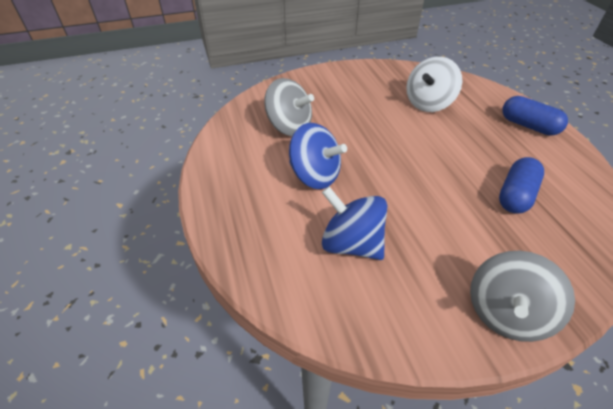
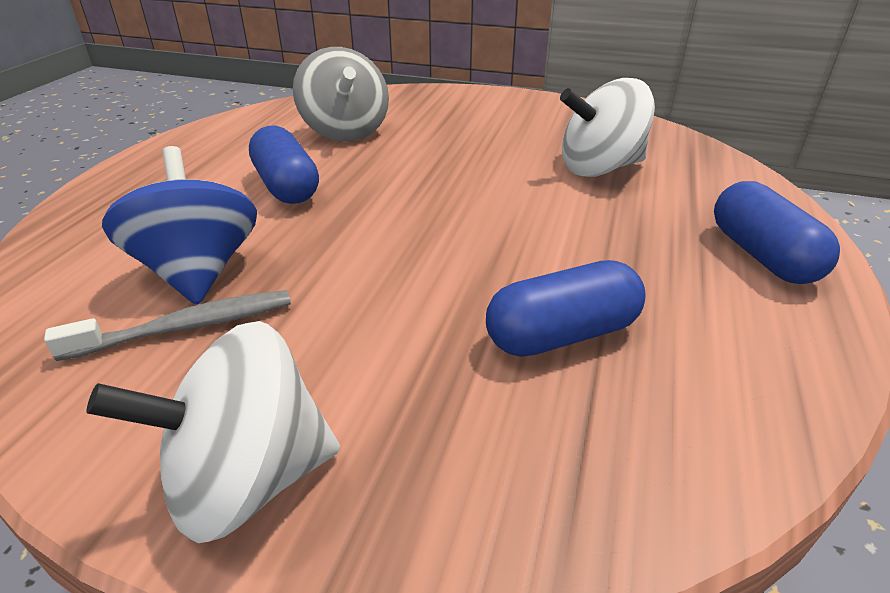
camera: 35 degrees right, 10 degrees down
blue spinning top [289,123,347,189] -> blue capsule [249,126,319,204]
grey spinning top [470,250,575,342] -> white spinning top [86,321,340,543]
none -> grey toothbrush [44,290,291,361]

